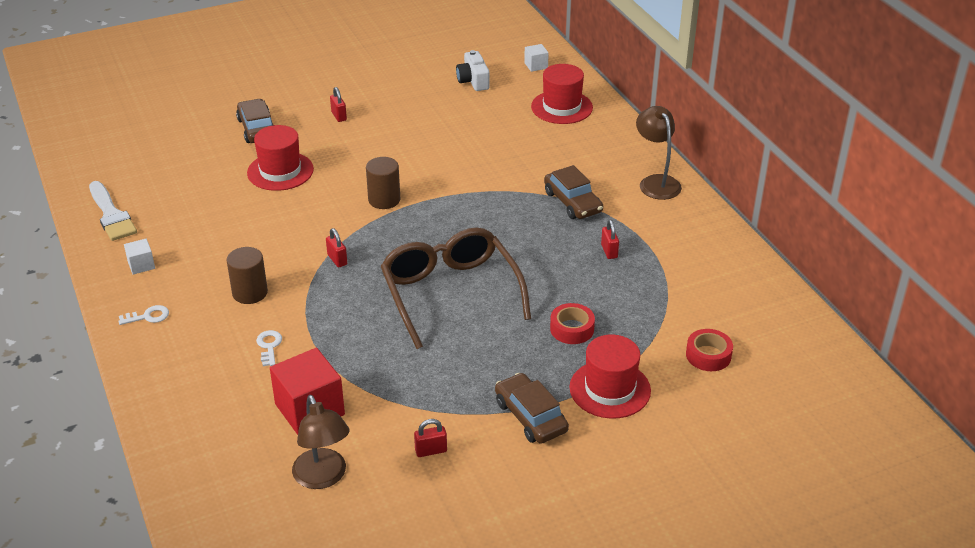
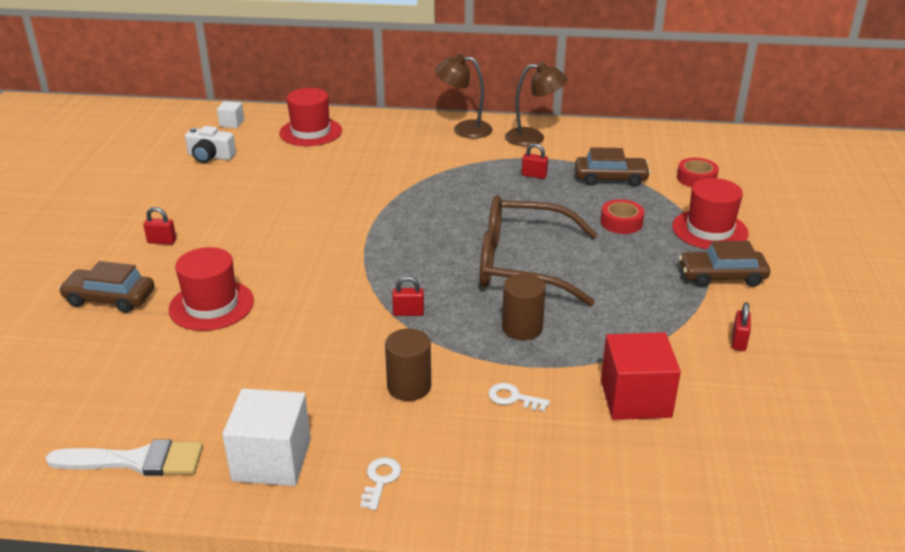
camera: 60 degrees left, 5 degrees down
white cube [124,239,155,275] -> white cube [222,388,311,486], size x2.02
brown lamp [292,395,349,489] -> brown lamp moved to [505,62,567,146]
brown cylinder [366,157,400,209] -> brown cylinder moved to [502,274,546,340]
brown car [544,165,603,219] -> brown car moved to [575,147,651,186]

